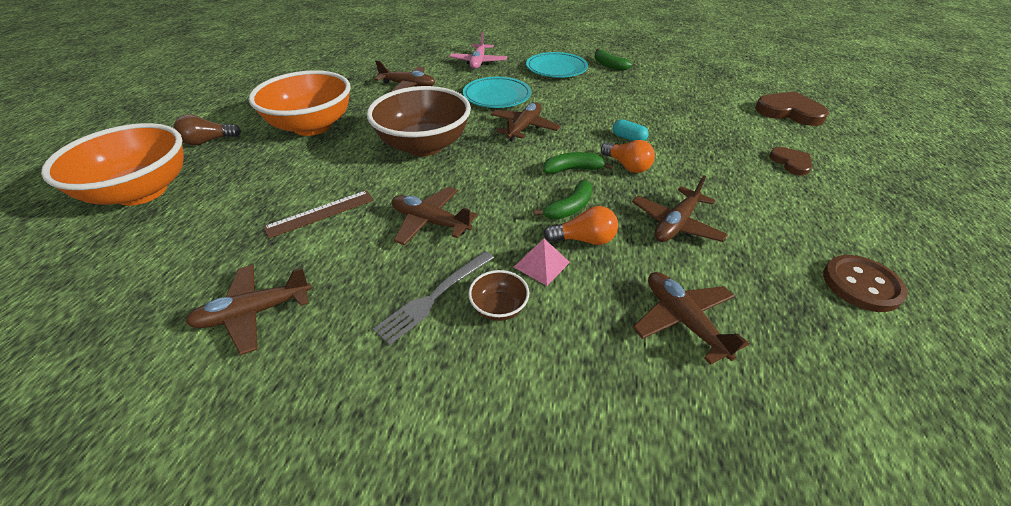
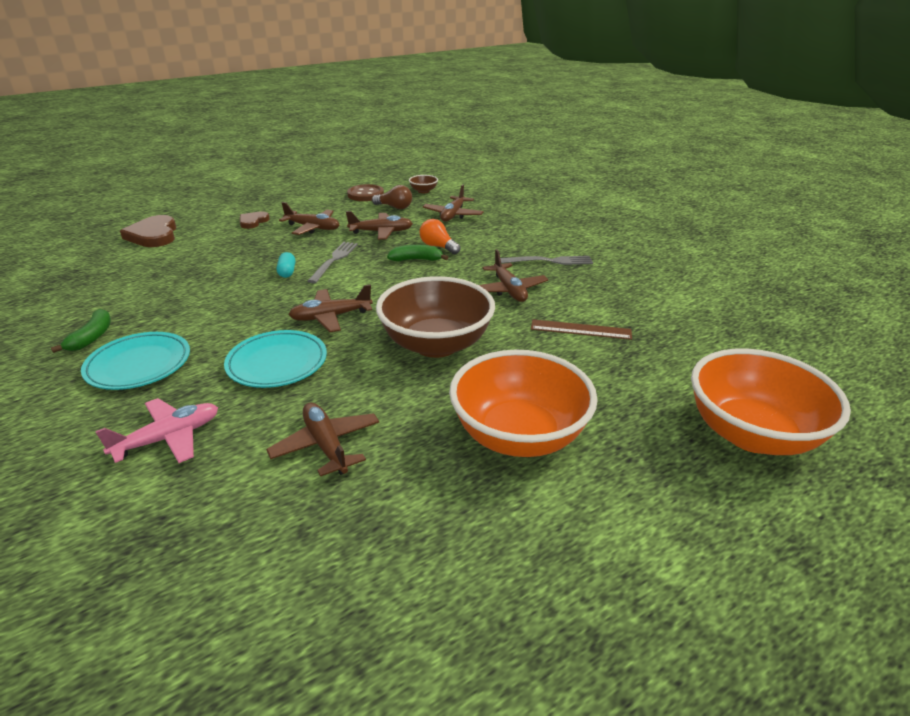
camera: 135 degrees left, 10 degrees down
brown light bulb [174,114,241,145] -> brown light bulb moved to [372,185,412,209]
brown plane [185,265,312,355] -> brown plane moved to [279,202,339,235]
brown bowl [468,270,529,321] -> brown bowl moved to [409,175,438,193]
pink pyramid [514,239,570,286] -> none
green banana [543,152,613,174] -> none
orange light bulb [601,140,655,173] -> grey fork [308,242,358,283]

